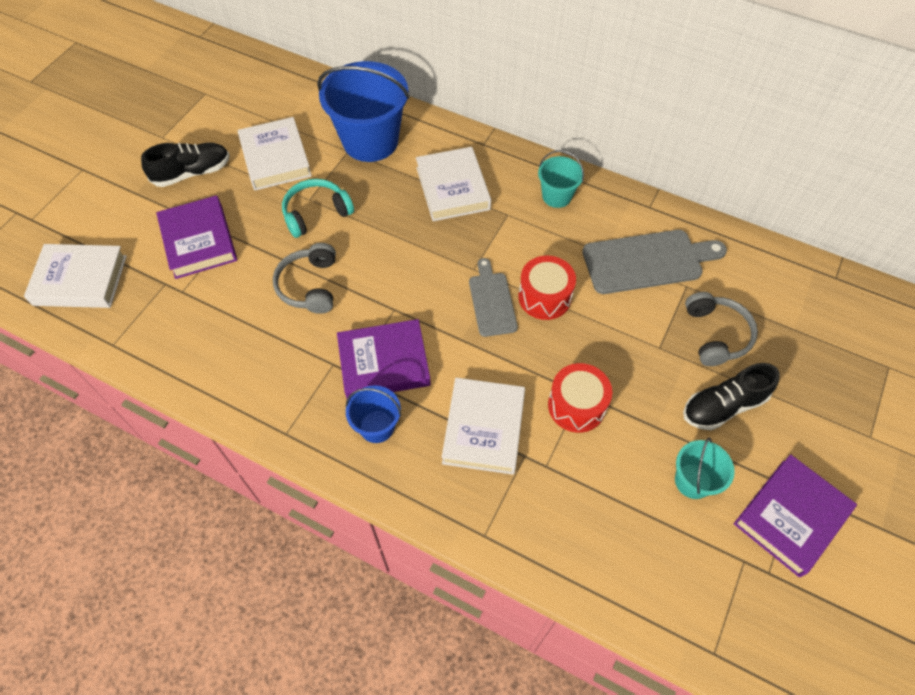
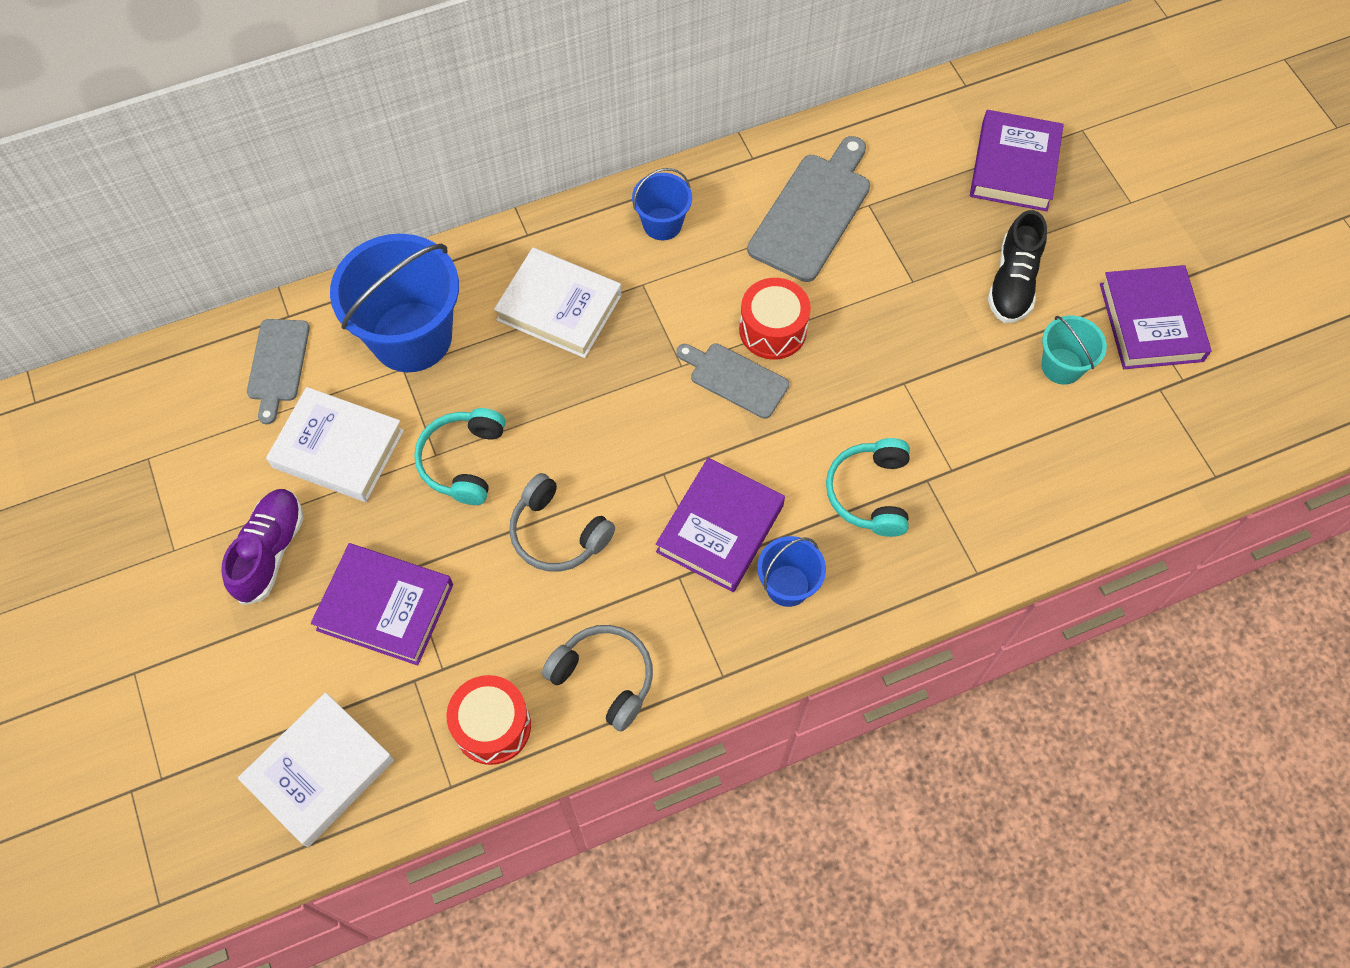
camera: 50 degrees left, 5 degrees up
black shoe [141,143,230,187] -> purple shoe [221,489,303,605]
white book [442,378,525,475] -> turquoise headphones [826,438,910,537]
turquoise bucket [538,150,584,208] -> blue bucket [632,168,692,240]
red drum [548,363,612,433] -> red drum moved to [447,675,531,765]
grey headphones [685,292,758,366] -> grey headphones moved to [542,625,653,732]
none -> grey cutting board [247,319,310,424]
none -> purple book [970,110,1064,211]

